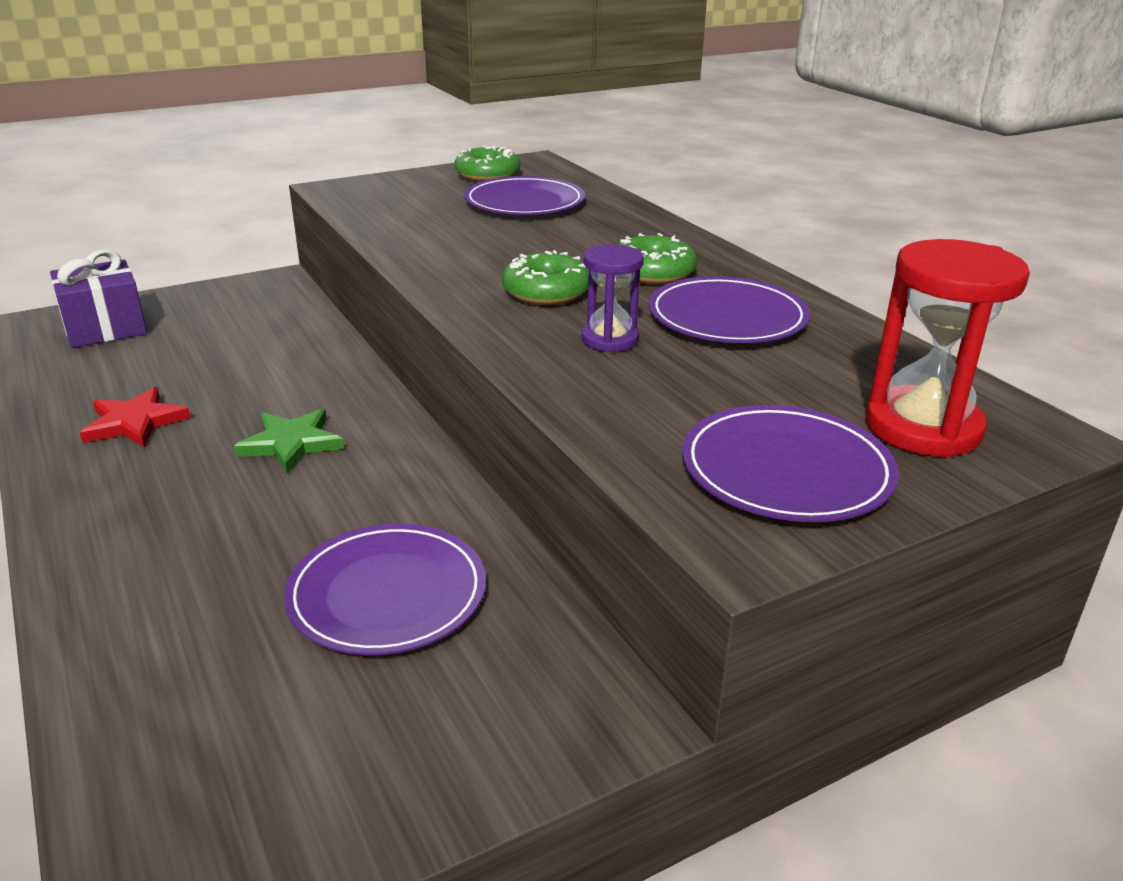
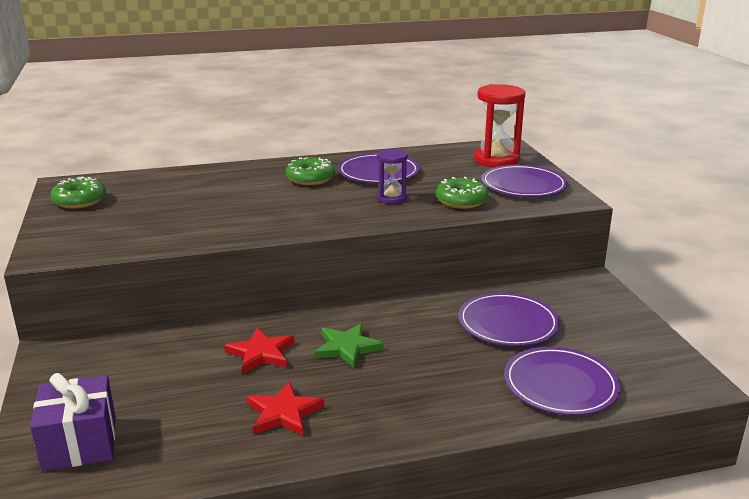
camera: 75 degrees left, 5 degrees down
purple plate [464,176,585,215] -> purple plate moved to [504,347,620,415]
green donut [502,250,589,305] -> green donut moved to [436,177,488,209]
none -> red star [224,328,295,374]

